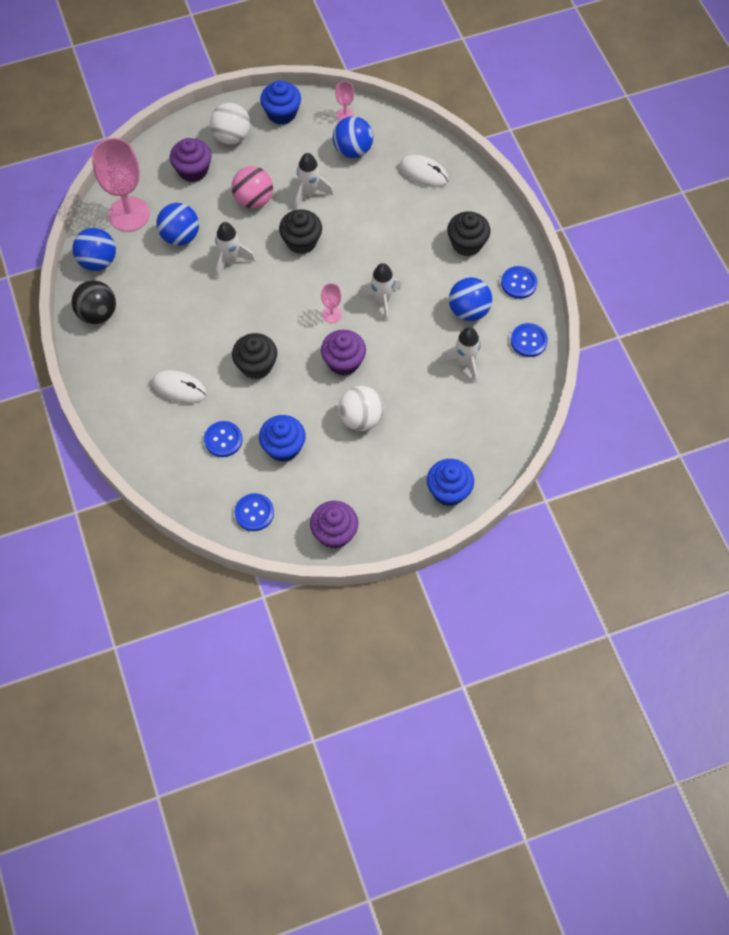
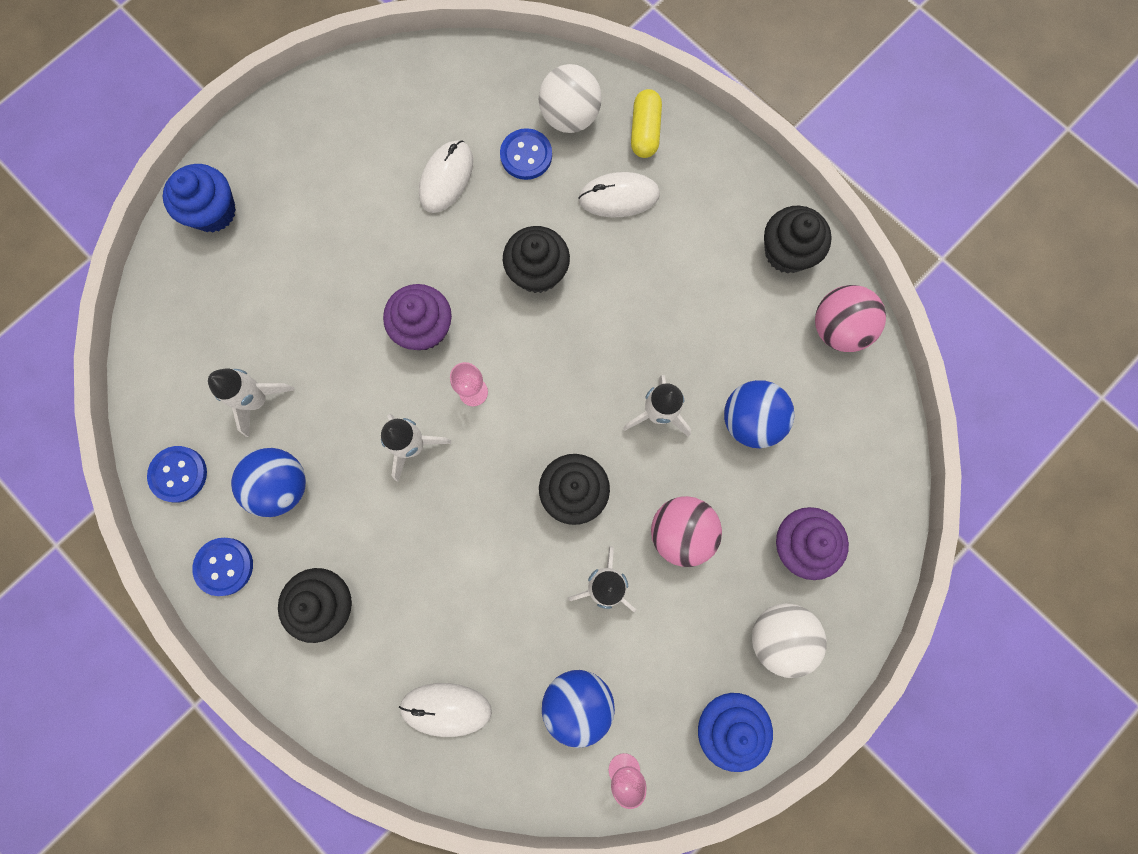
camera: 155 degrees right, 15 degrees up
black ball [72,281,116,324] -> black cupcake [764,206,832,273]
blue ball [73,228,116,271] -> pink ball [815,285,886,352]
pink goblet [92,138,150,232] -> none
blue button [235,493,274,531] -> none
blue cupcake [259,415,306,462] -> white mouse [419,140,473,213]
purple cupcake [310,501,358,549] -> none
white ball [338,386,384,431] -> white ball moved to [539,64,602,133]
none -> yellow capsule [631,89,662,158]

